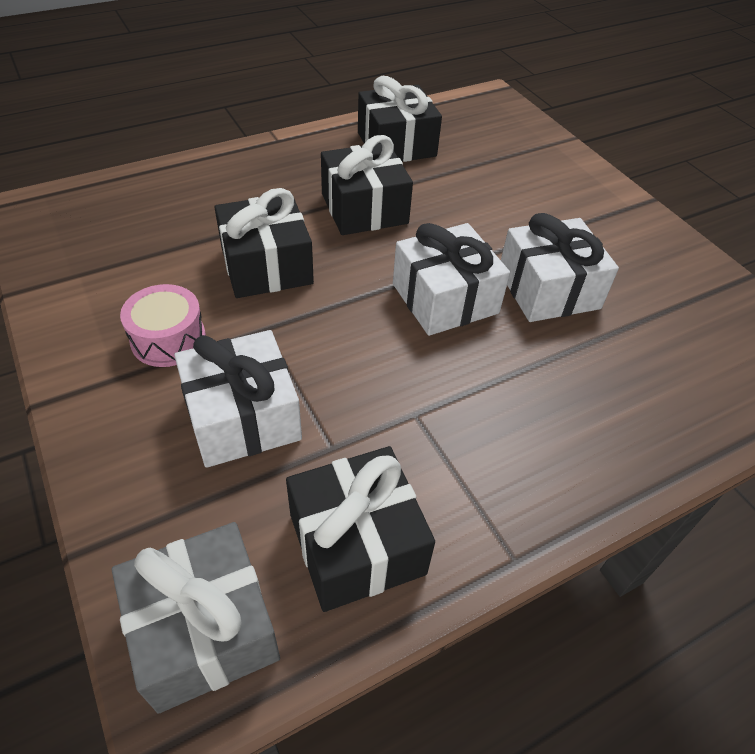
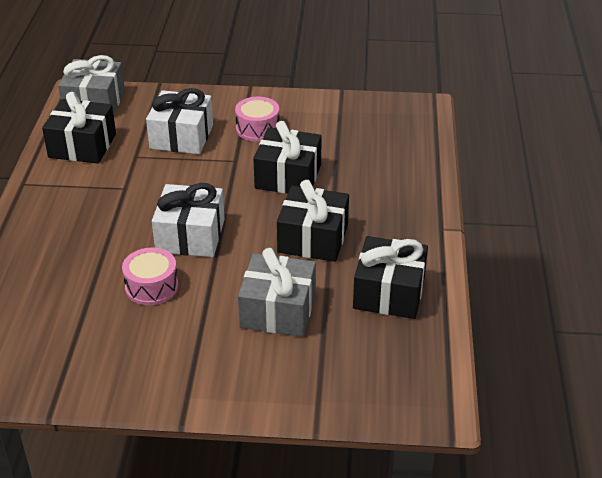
camera: 125 degrees right, 10 degrees down
white gift [501,213,619,322] -> pink drum [122,248,178,305]
none -> grey gift [238,248,316,337]

